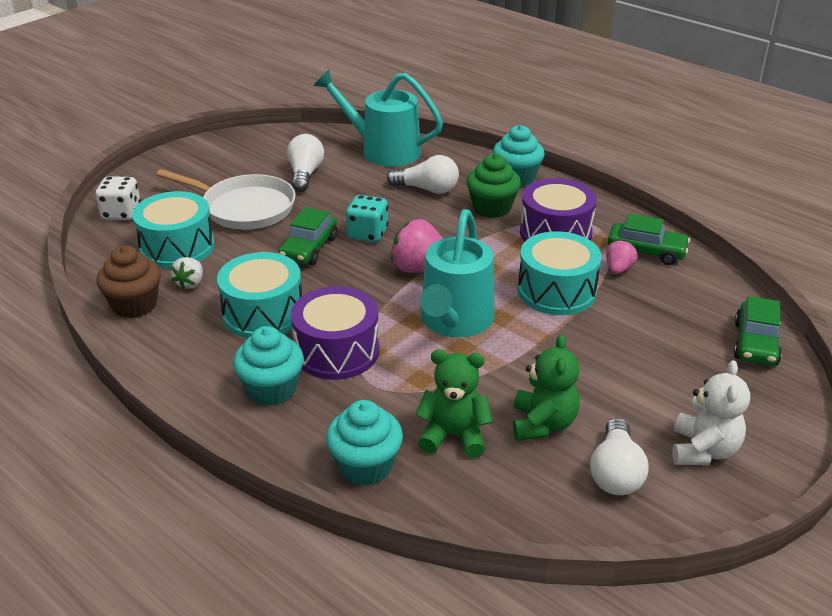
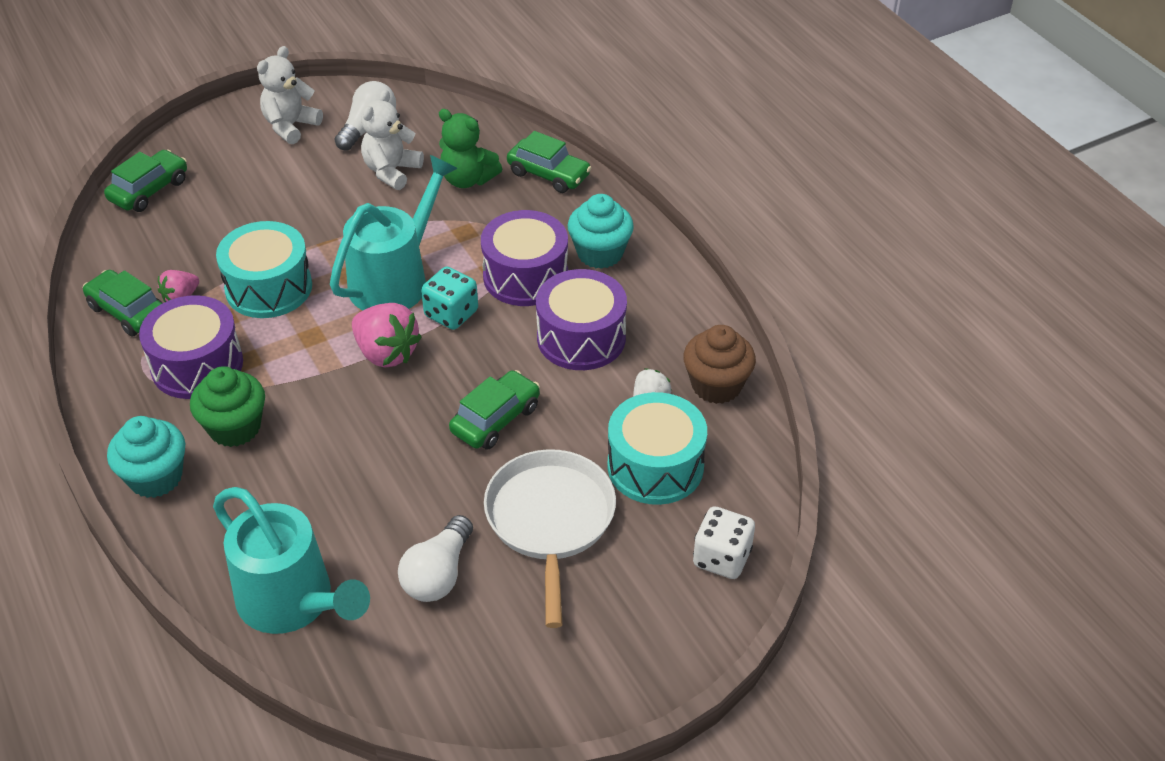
camera: 160 degrees left, 10 degrees up
white pan [156,169,296,229] -> white pan turned 45 degrees clockwise [484,449,616,628]
turquoise drum [217,252,302,338] -> purple drum [536,269,627,370]
turquoise cupcake [326,400,403,486] -> green car [507,131,592,193]
turquoise dice [346,195,388,242] -> turquoise dice moved to [421,267,478,330]
white light bulb [387,155,459,194] -> none
green teddy bear [513,334,580,440] -> white teddy bear [361,90,424,190]

